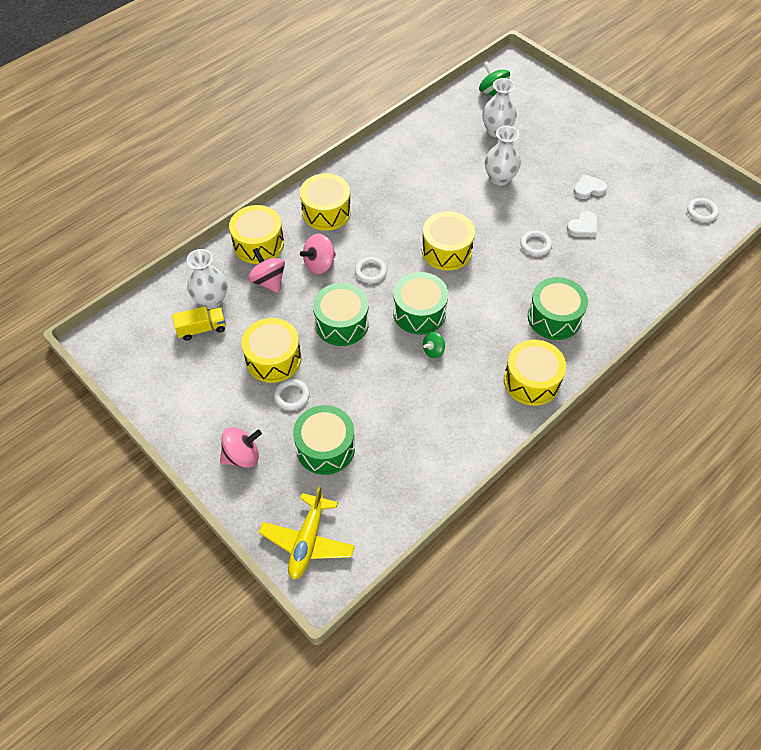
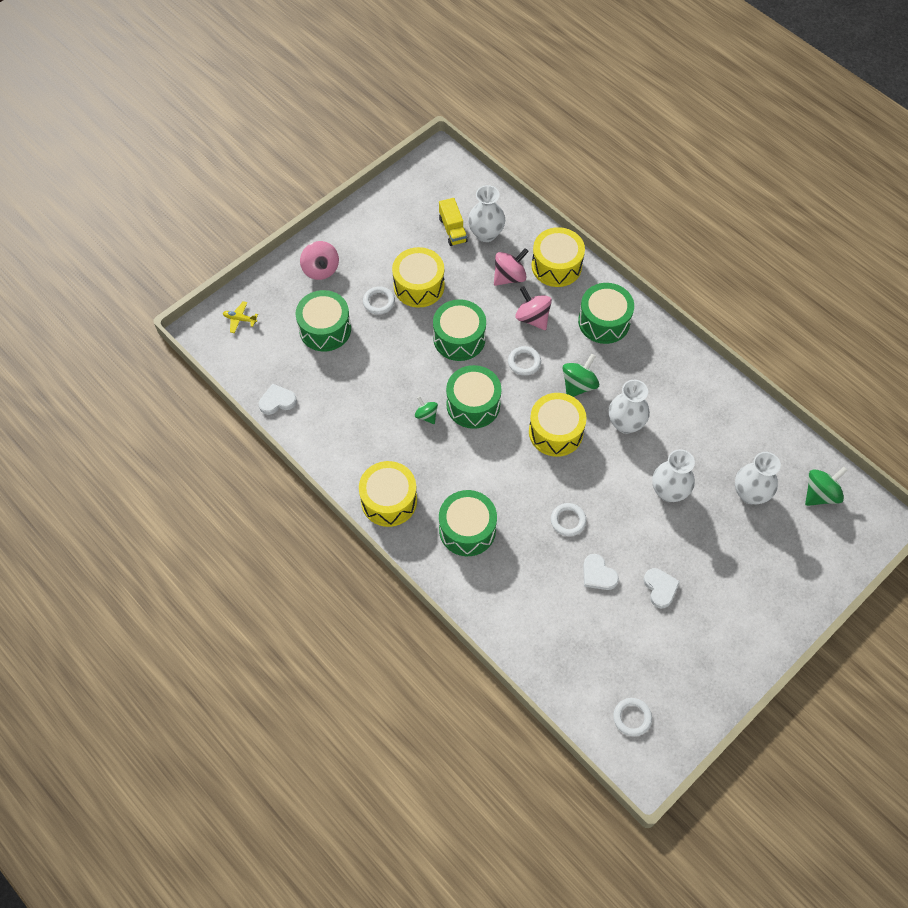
camera: 90 degrees right, 5 degrees up
yellow plane [259,486,355,580] -> yellow plane [223,301,258,333], size x0.48
yellow drum [300,173,351,231] -> green drum [578,283,634,344]
none -> white heart [259,384,297,415]
none -> green spinning top [563,354,599,397]
none -> white vase [609,380,650,434]

